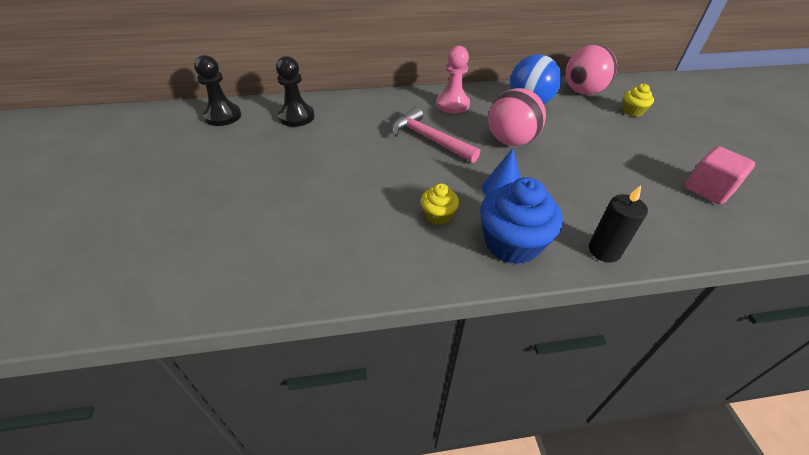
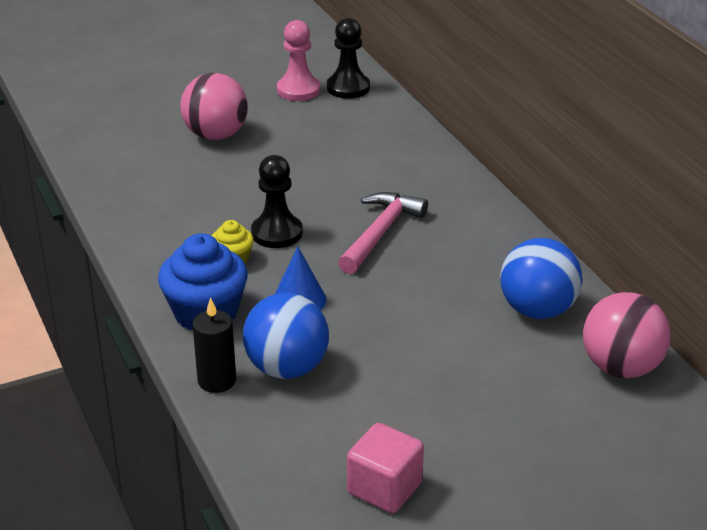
camera: 75 degrees right, 10 degrees down
black pawn [276,56,315,127] -> black pawn moved to [251,155,303,248]
pink pawn [436,46,470,113] -> pink pawn moved to [277,20,320,101]
pink ball [488,88,546,146] -> pink ball moved to [180,73,248,140]
yellow cupcake [622,84,654,117] -> none
none -> blue ball [243,293,329,379]

